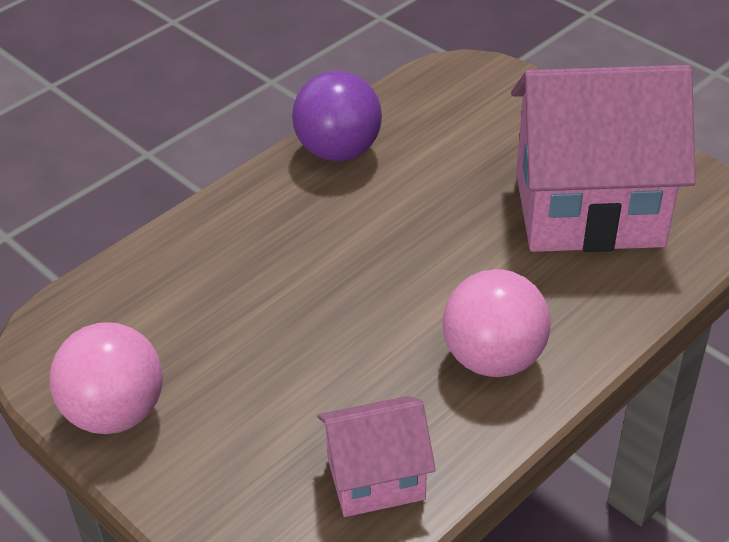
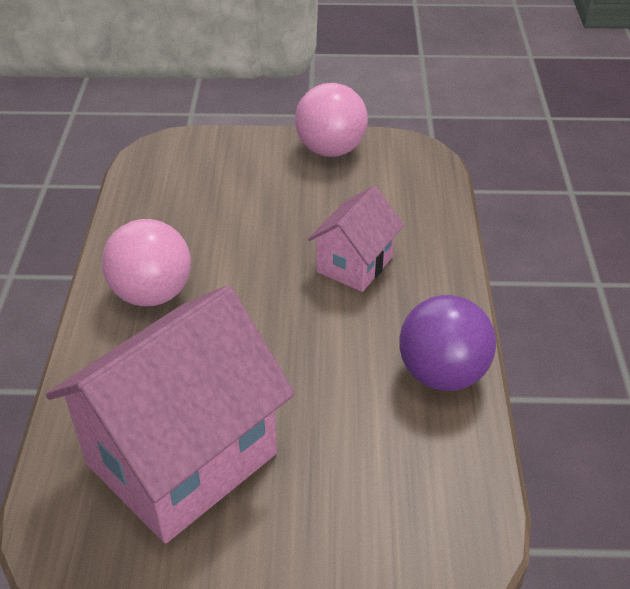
camera: 135 degrees right, 0 degrees up
pink house [317,396,436,517] -> pink house moved to [308,186,404,292]

